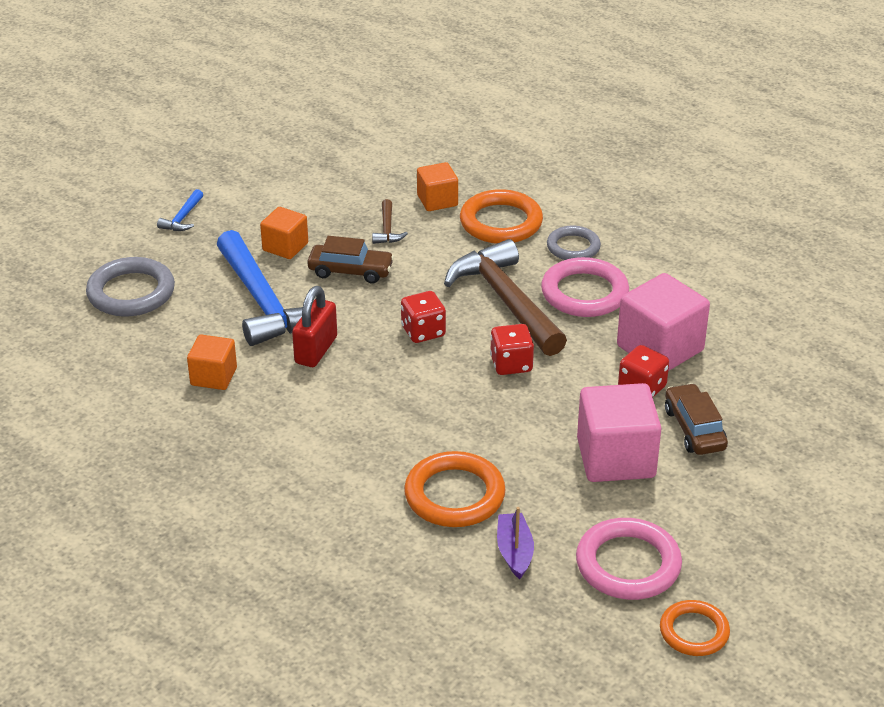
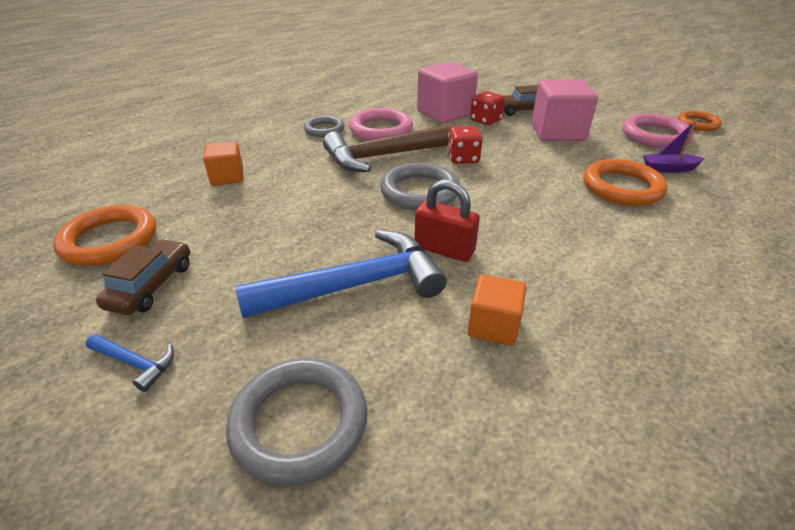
camera: 85 degrees left, 0 degrees up
orange cube [260,207,308,259] -> none
brown car [307,236,394,284] -> brown car moved to [96,239,190,315]
brown hammer [372,199,408,244] -> none
red dice [401,291,446,343] -> grey ring [380,163,460,211]
orange ring [460,189,543,244] -> orange ring moved to [53,205,156,266]

